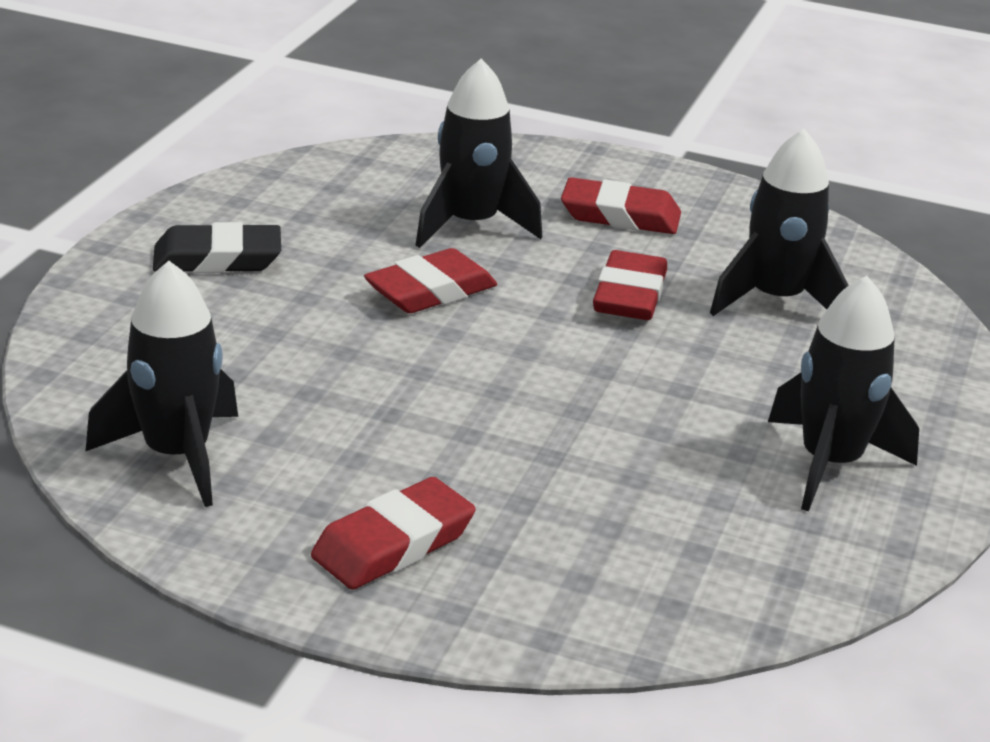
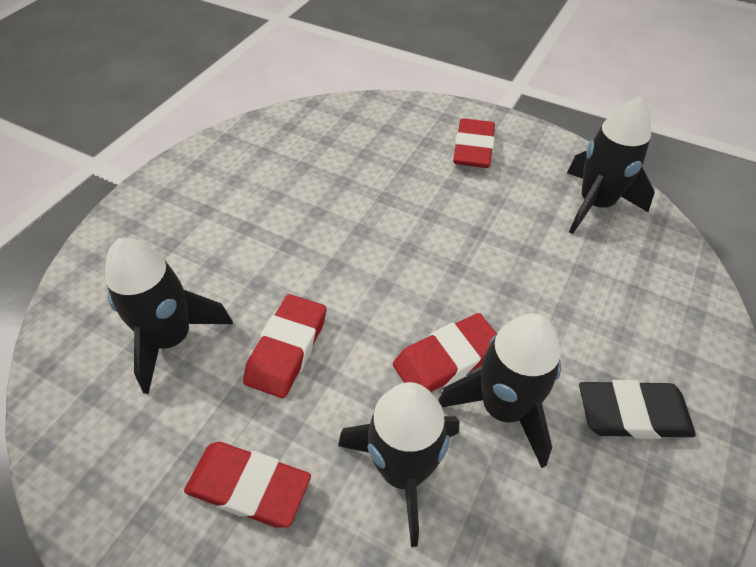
camera: 170 degrees left, 20 degrees up
red eraser [311,477,475,590] -> red eraser turned 45 degrees counterclockwise [453,118,495,168]
black rocket [768,276,919,511] -> black rocket moved to [438,313,561,468]

